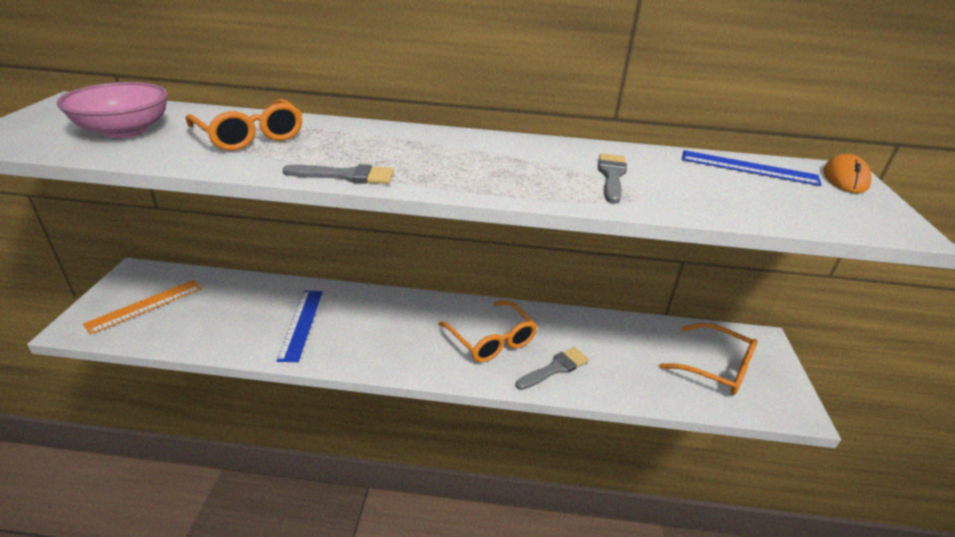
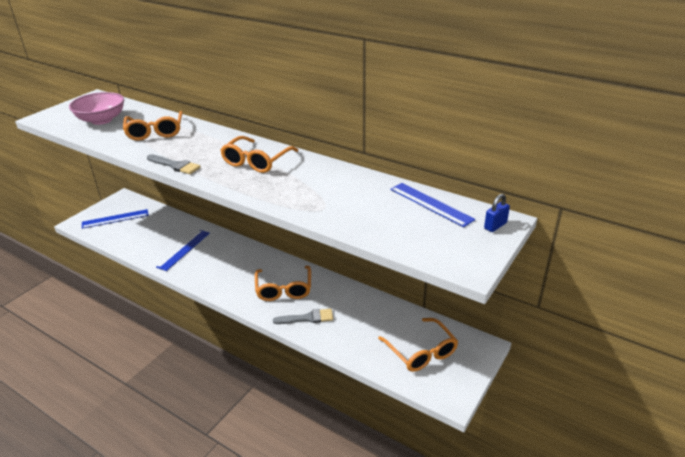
camera: 30 degrees right, 0 degrees up
orange ruler [83,280,202,335] -> blue ruler [82,209,149,229]
grey brush [598,153,627,203] -> none
orange mouse [823,154,872,193] -> blue padlock [484,194,510,232]
none -> orange glasses [220,136,298,173]

